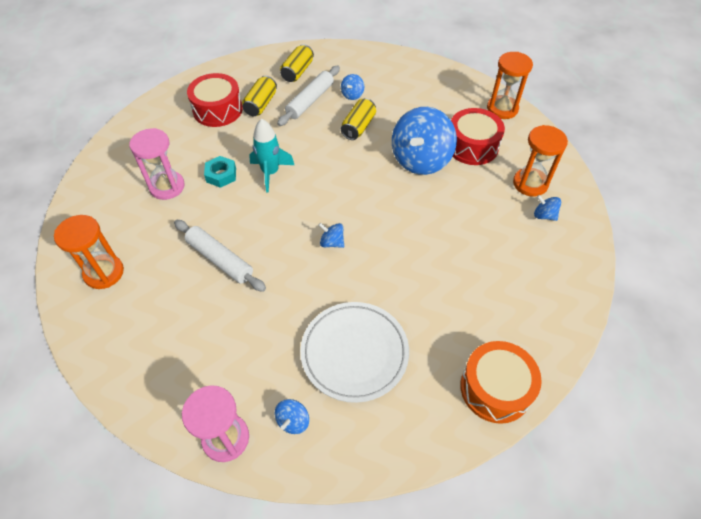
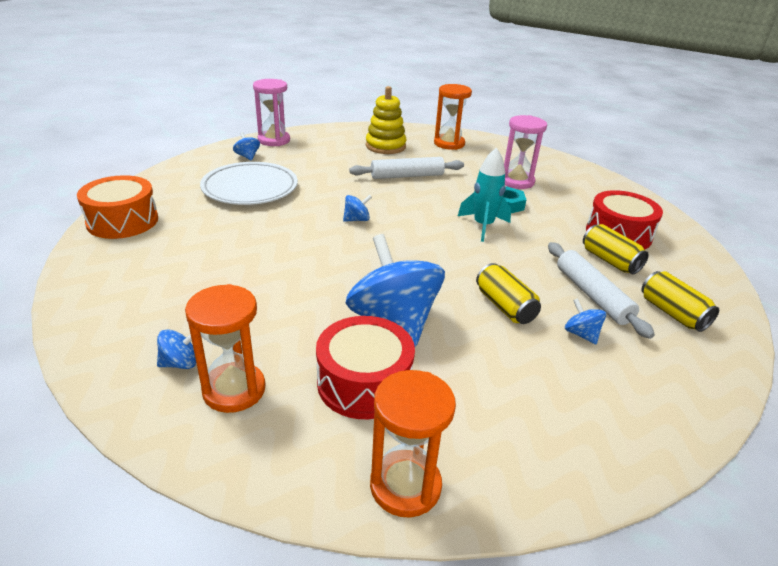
camera: 125 degrees right, 20 degrees down
none -> yellow stacking toy [366,86,406,154]

